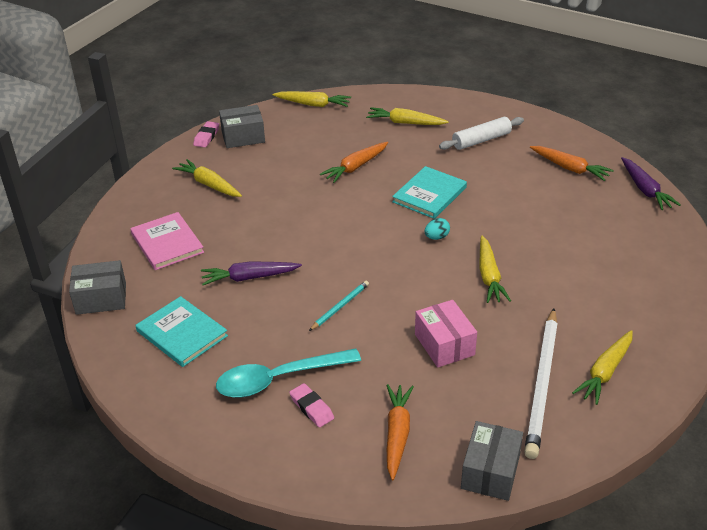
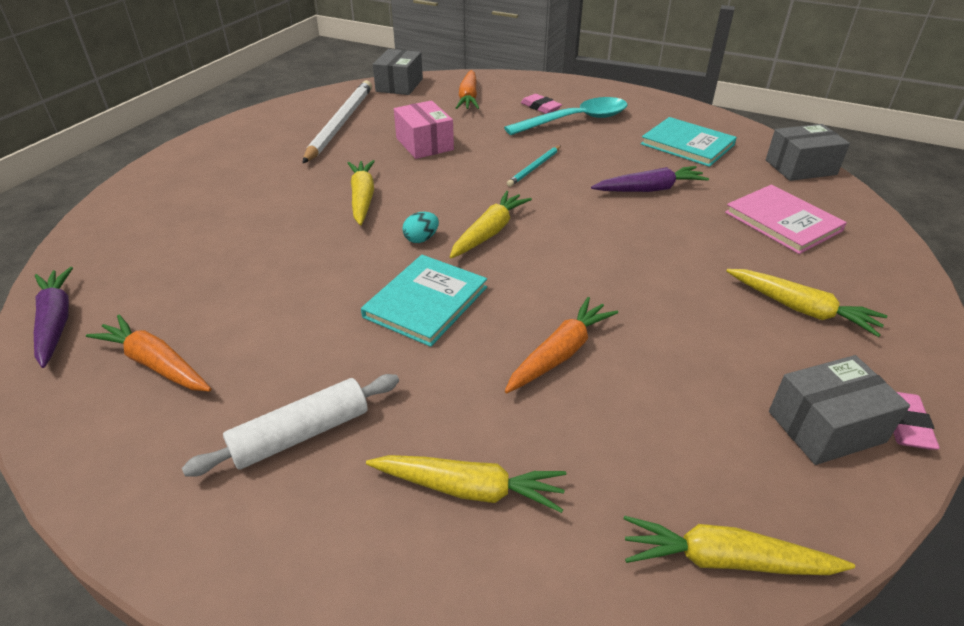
camera: 175 degrees right, 0 degrees up
yellow carrot [572,330,633,405] -> yellow carrot moved to [450,191,532,258]

